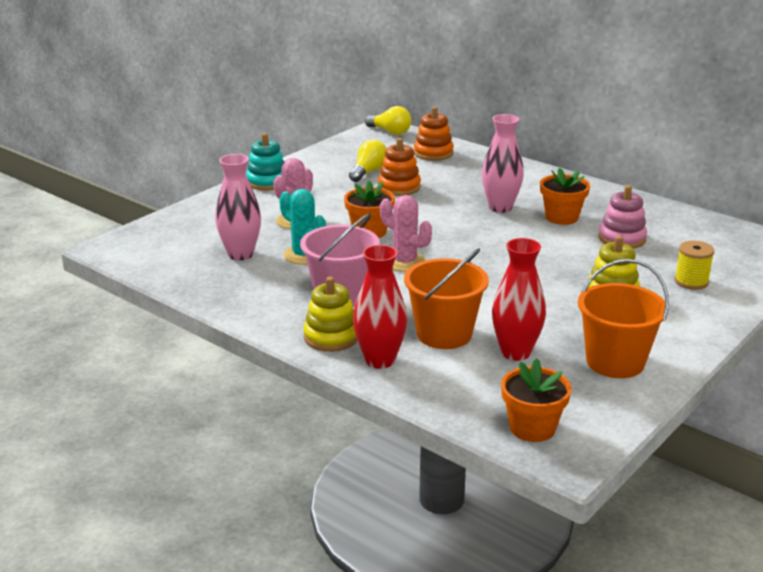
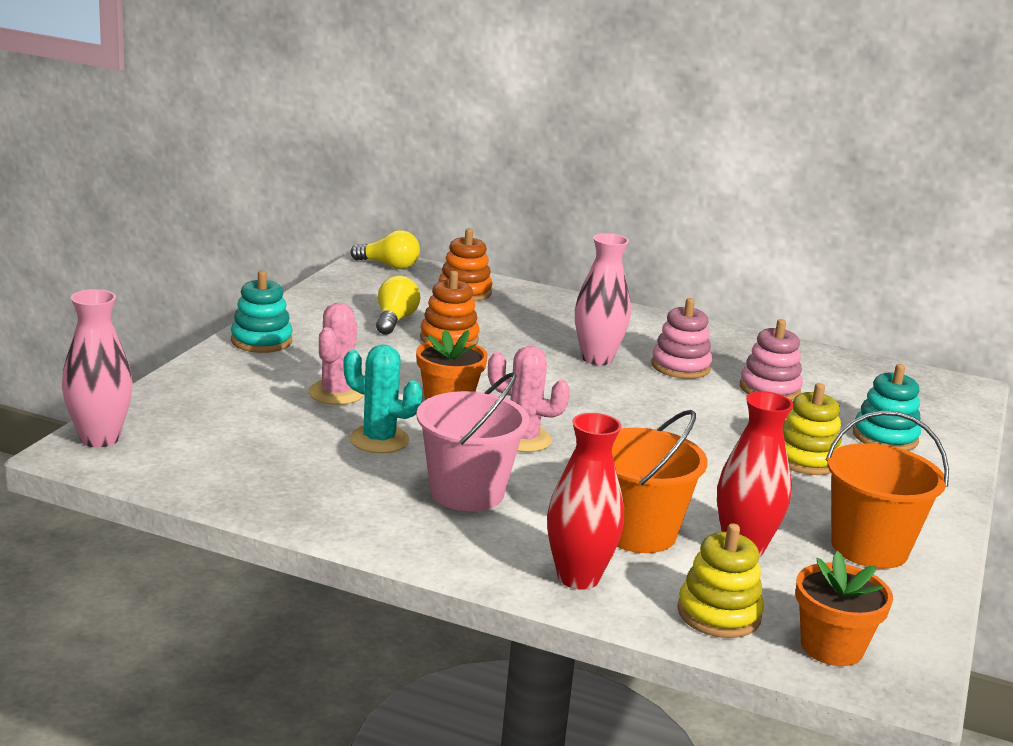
camera: 20 degrees left, 5 degrees down
pink vase [215,154,261,260] -> pink vase moved to [62,289,133,447]
yellow stacking toy [303,277,358,352] -> yellow stacking toy moved to [677,523,764,638]
orange flower pot [540,168,590,225] -> pink stacking toy [651,298,712,379]
yellow spool [674,241,714,290] -> turquoise stacking toy [853,364,921,451]

